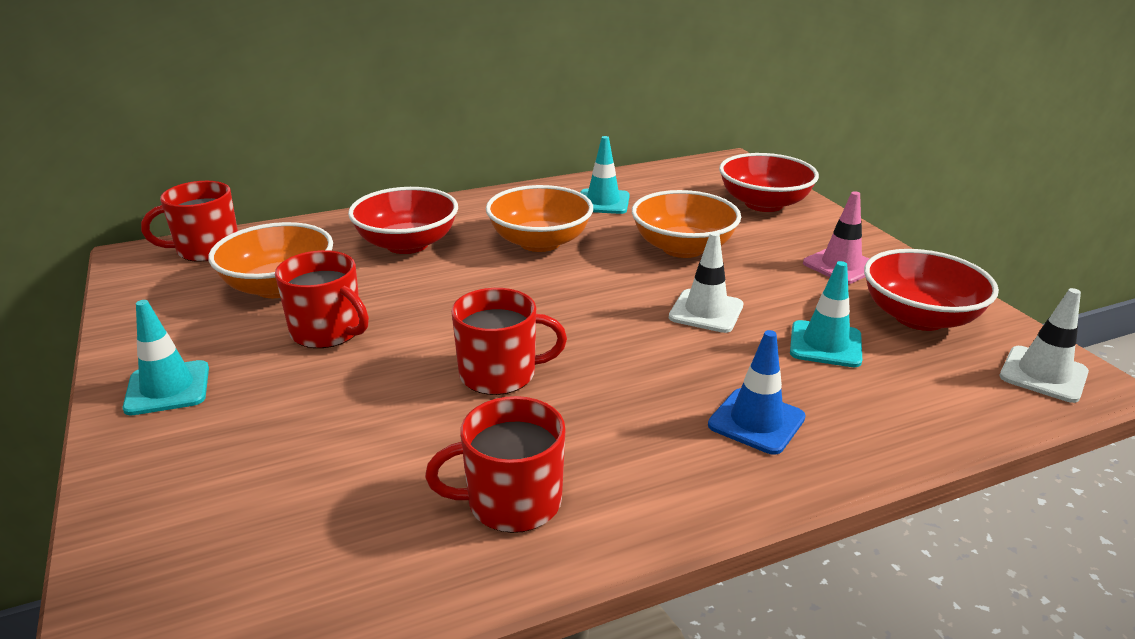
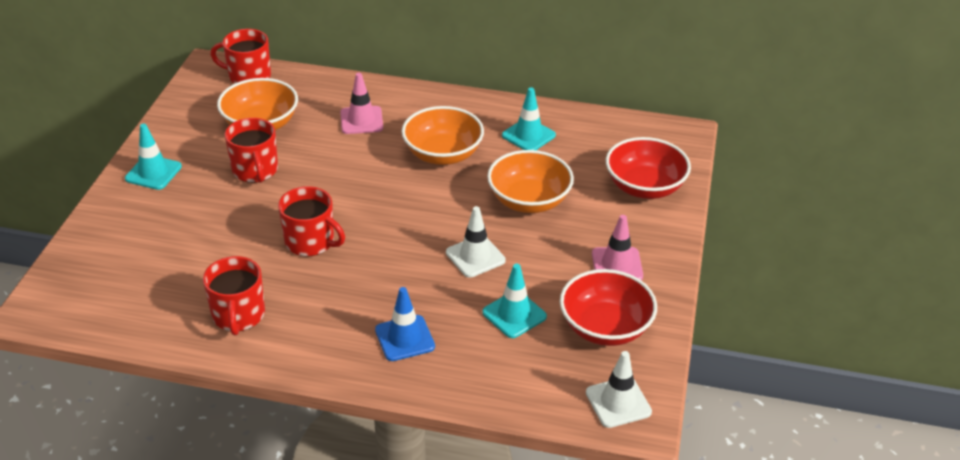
camera: 35 degrees right, 10 degrees up
red bowl [348,187,458,254] -> pink traffic cone [340,73,383,134]
red mug [425,396,566,533] -> red mug turned 120 degrees counterclockwise [203,256,265,335]

